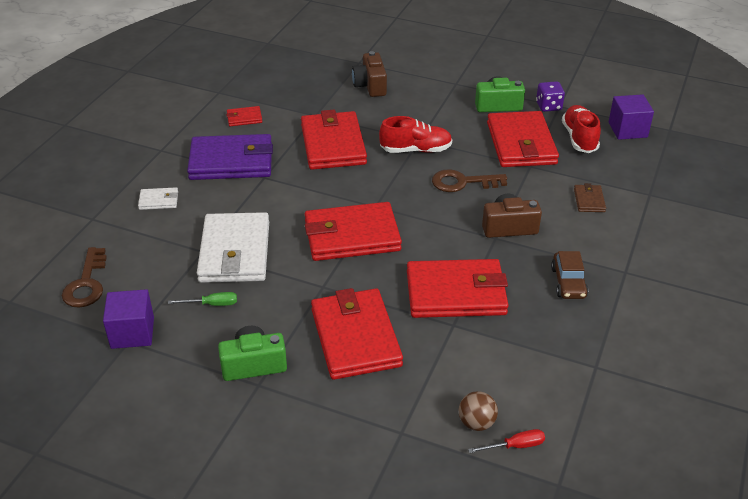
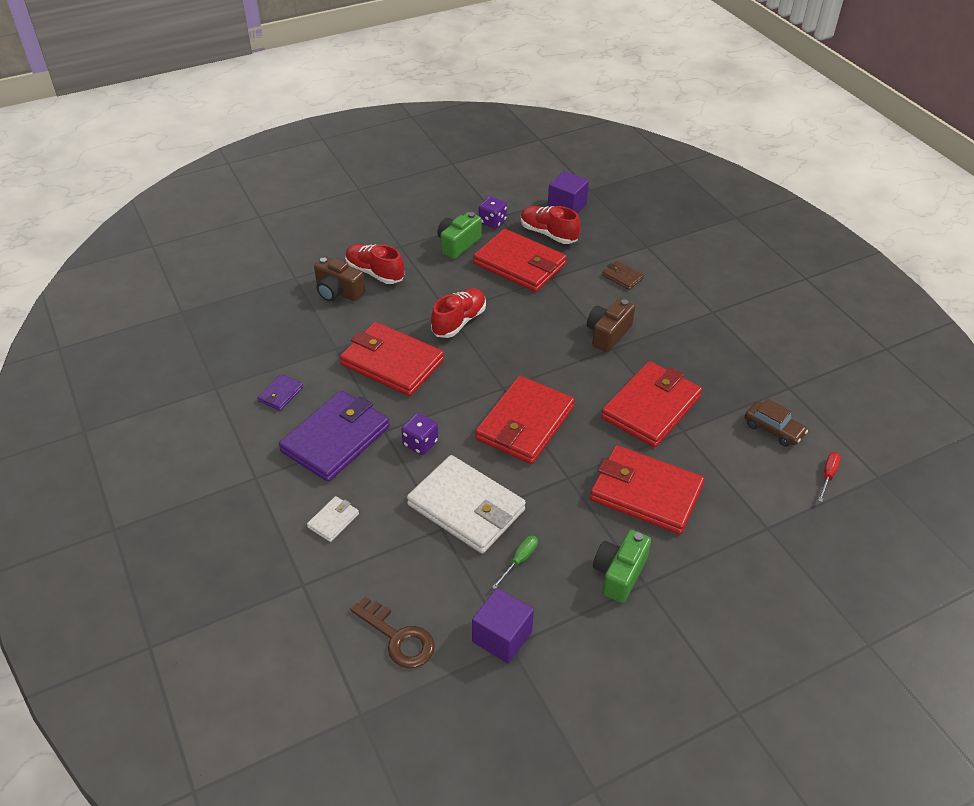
camera: 50 degrees left, 5 degrees up
red wallet [226,106,262,126] -> purple wallet [258,374,303,411]
brown key [432,169,507,192] -> none
brown ball [459,391,498,431] -> none
brown car [551,251,588,299] -> brown car moved to [745,398,808,447]
none -> red shoe [345,244,404,284]
none -> purple dice [401,413,438,455]

